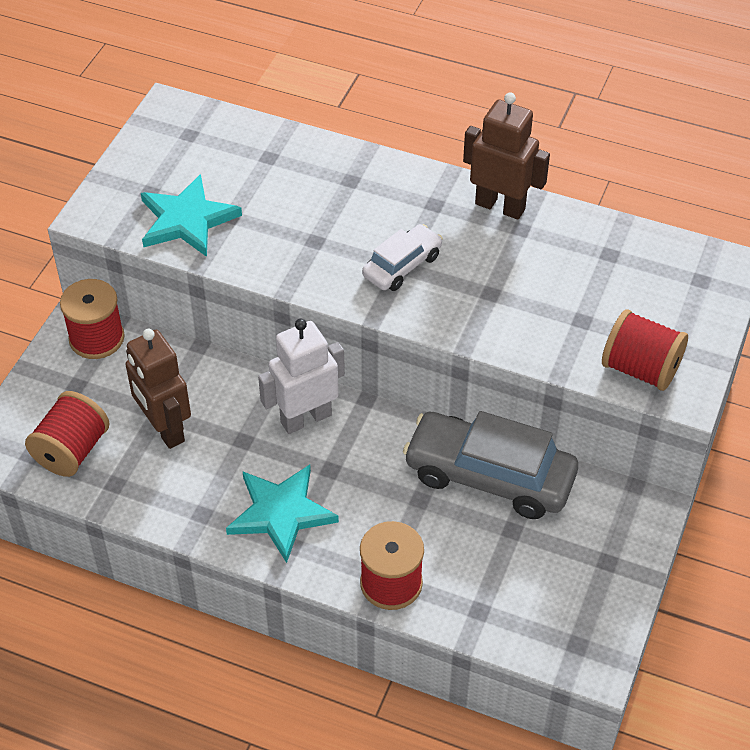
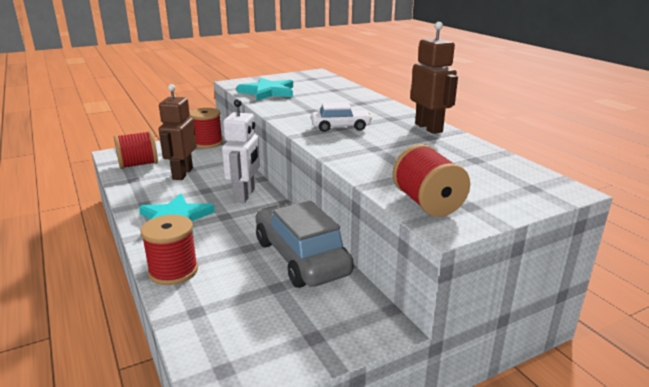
camera: 40 degrees right, 25 degrees down
white robot [258,319,345,434] -> white robot turned 90 degrees clockwise [222,99,260,203]

